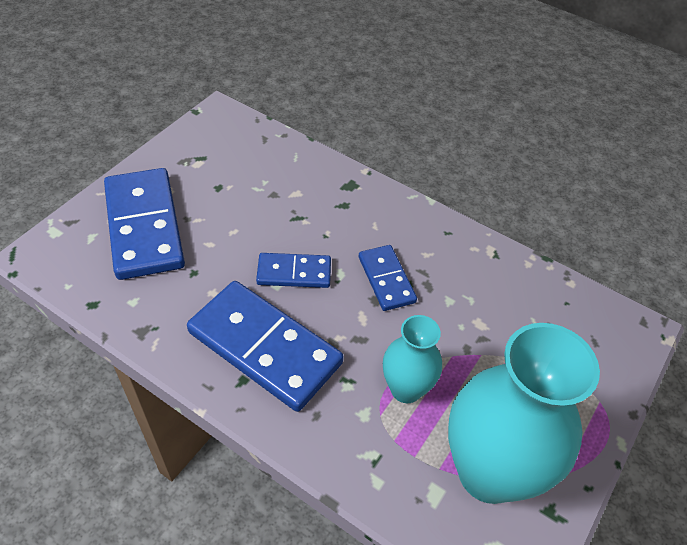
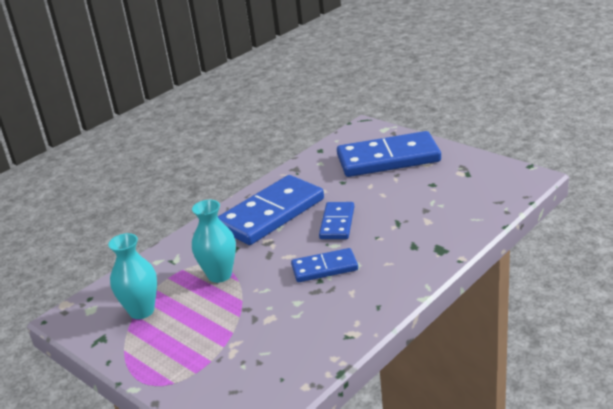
camera: 105 degrees right, 20 degrees down
turquoise vase [448,323,600,504] -> turquoise vase [108,233,157,319], size x0.53

